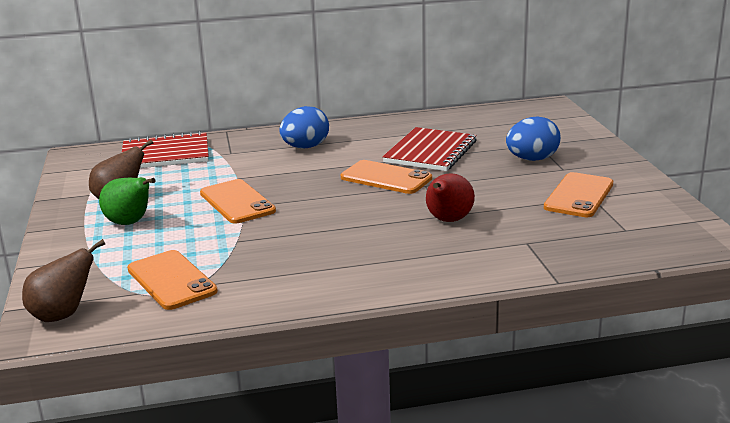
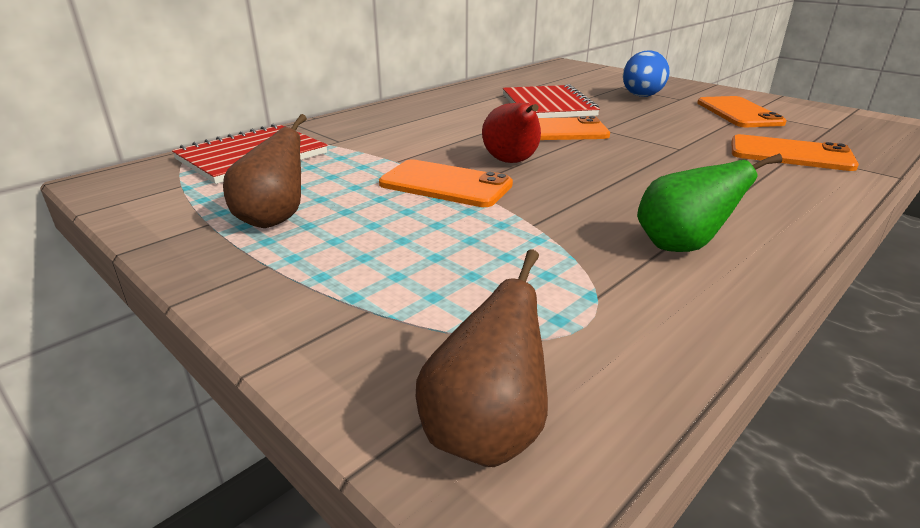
camera: 35 degrees left, 5 degrees up
green pear [99,177,156,225] -> green pear moved to [637,154,782,252]
orange phone [127,250,218,310] -> orange phone moved to [732,134,859,171]
blue egg [279,106,329,148] -> none
red pear [426,173,475,222] -> red pear moved to [482,103,541,163]

